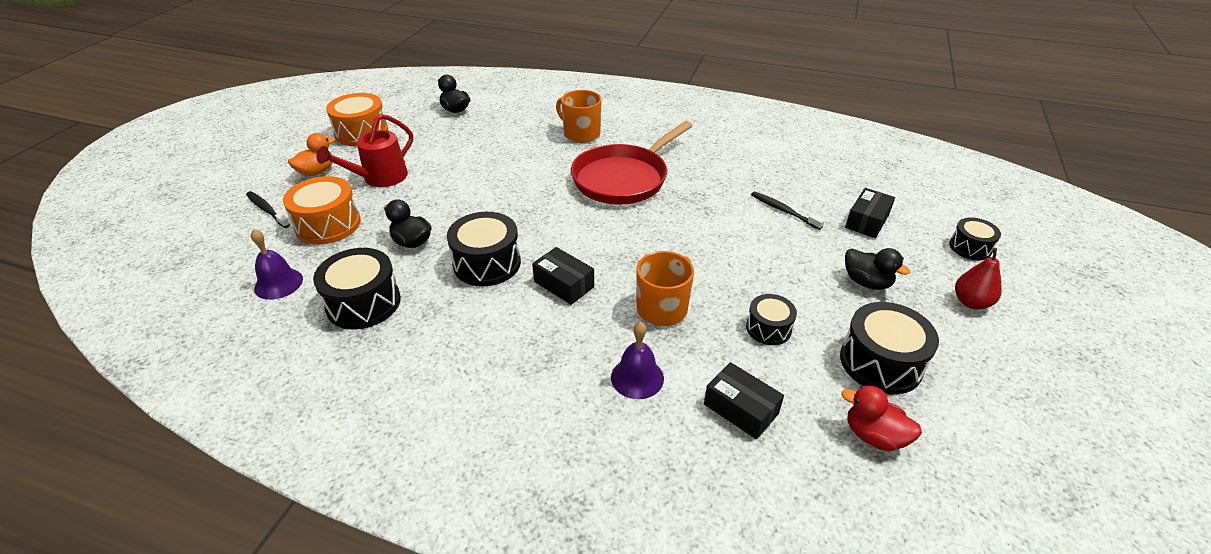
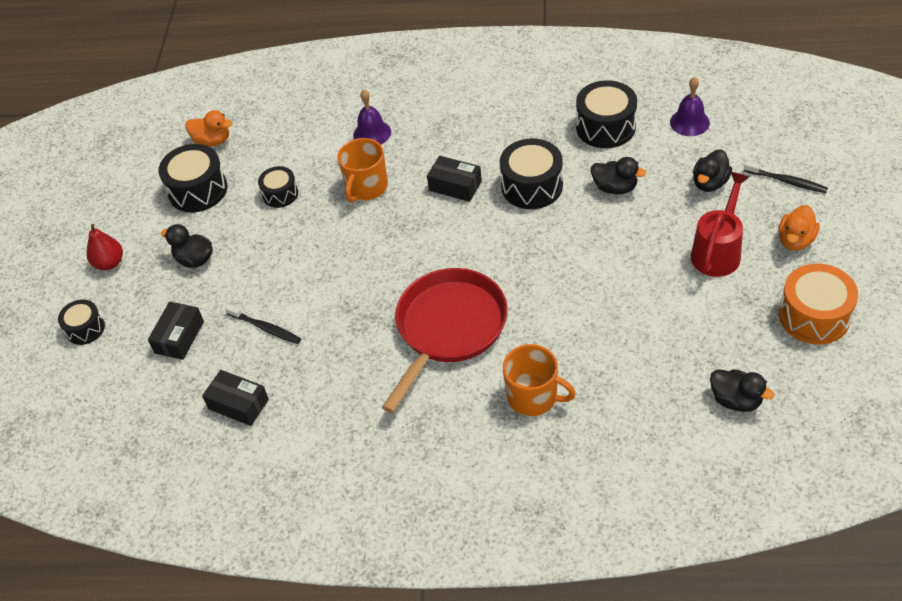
camera: 170 degrees right, 10 degrees up
orange drum [283,176,361,245] -> black duck [693,149,732,192]
black box [704,362,784,439] -> black box moved to [202,370,269,426]
red duck [841,385,922,451] -> orange duck [185,110,232,146]

